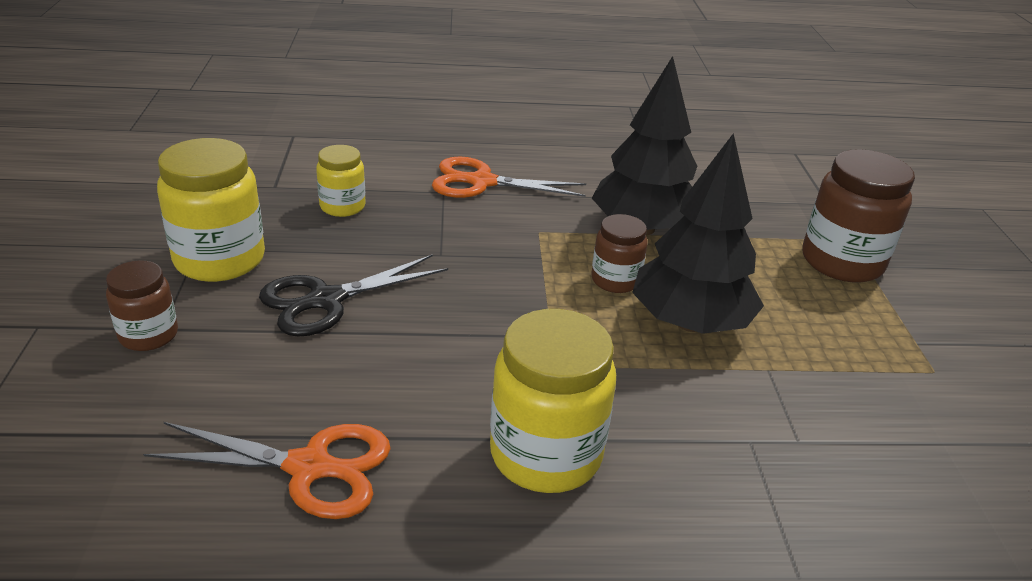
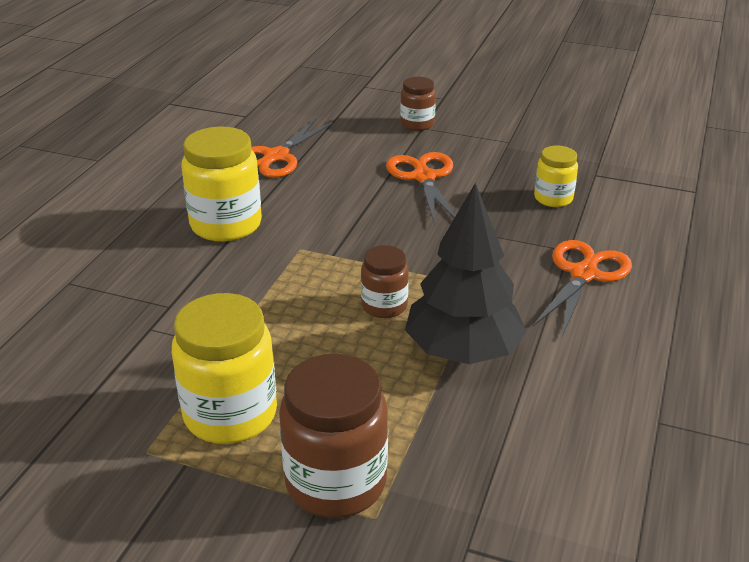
camera: 115 degrees right, 0 degrees up
yellow jar [157,138,265,282] -> yellow jar moved to [172,293,277,444]
black scissors [259,254,448,337] -> orange scissors [386,152,455,222]
black tree [632,133,764,334] -> none

